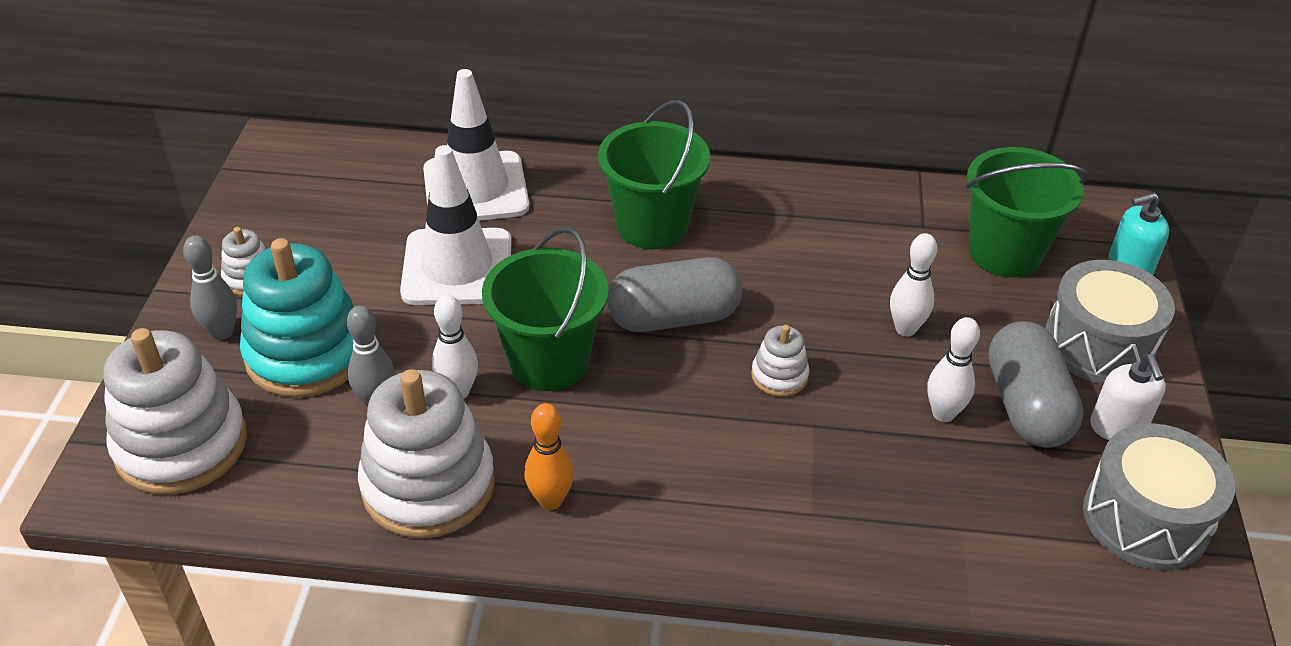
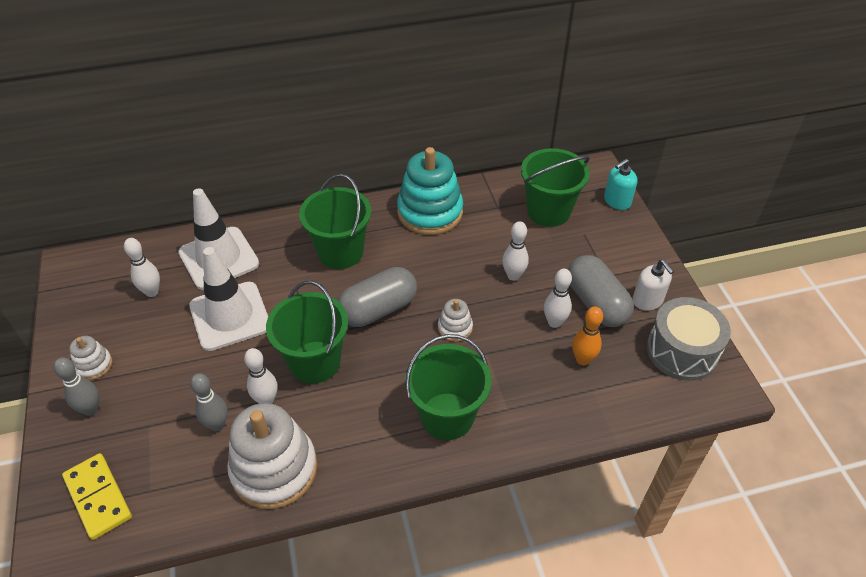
camera: 20 degrees left, 5 degrees up
white stacking toy [104,328,247,495] -> yellow domino [62,453,132,540]
turquoise stacking toy [240,238,354,398] -> turquoise stacking toy moved to [397,147,463,235]
orange bowling pin [524,403,574,510] -> orange bowling pin moved to [572,306,603,365]
grey drum [1045,260,1175,384] -> none
none -> white bowling pin [124,238,160,297]
none -> green bucket [405,334,492,440]

